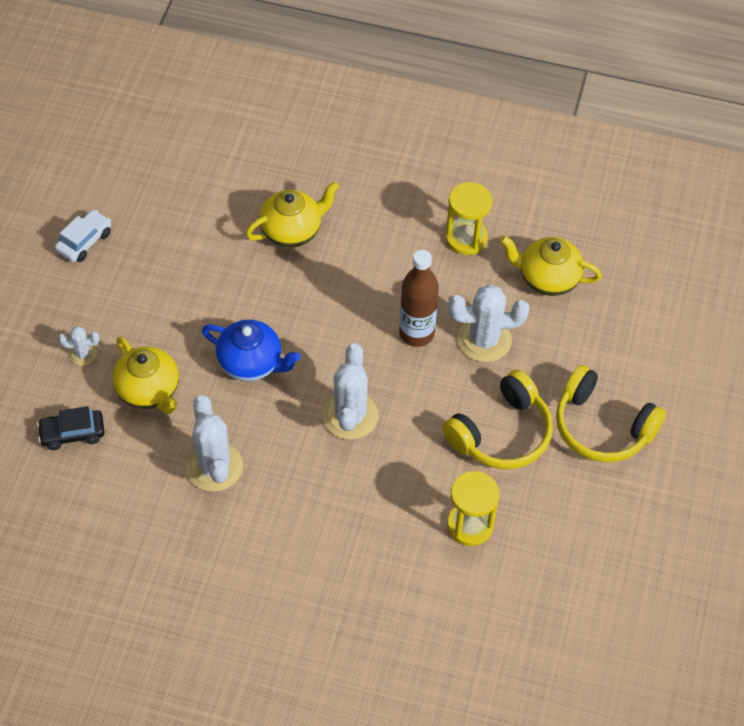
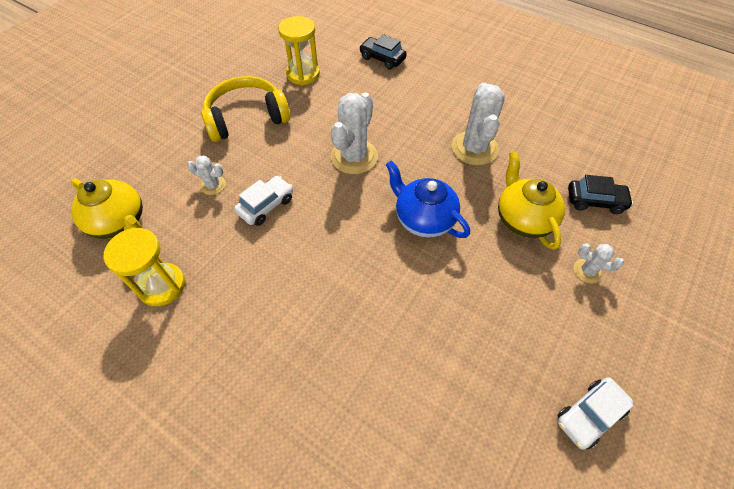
camera: 160 degrees left, 0 degrees up
yellow teapot [245,181,339,248] -> none
brown bottle [399,250,439,347] -> white car [234,176,293,226]
white cactus [448,284,529,362] -> white cactus [187,156,226,195], size x0.51
yellow headphones [556,365,666,462] -> none
none -> black car [359,34,407,70]

